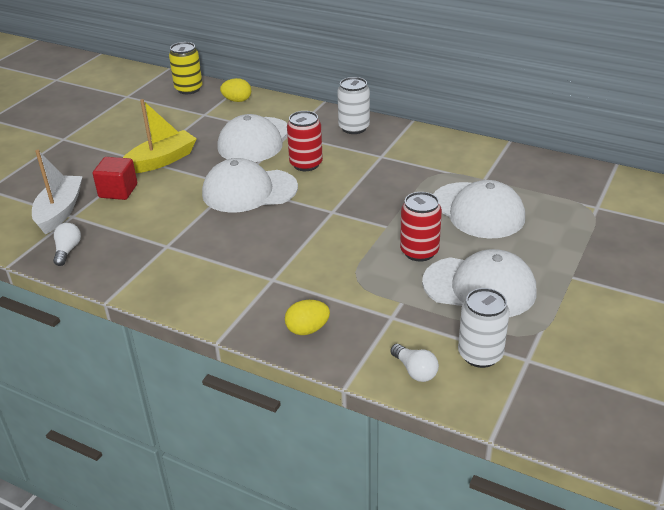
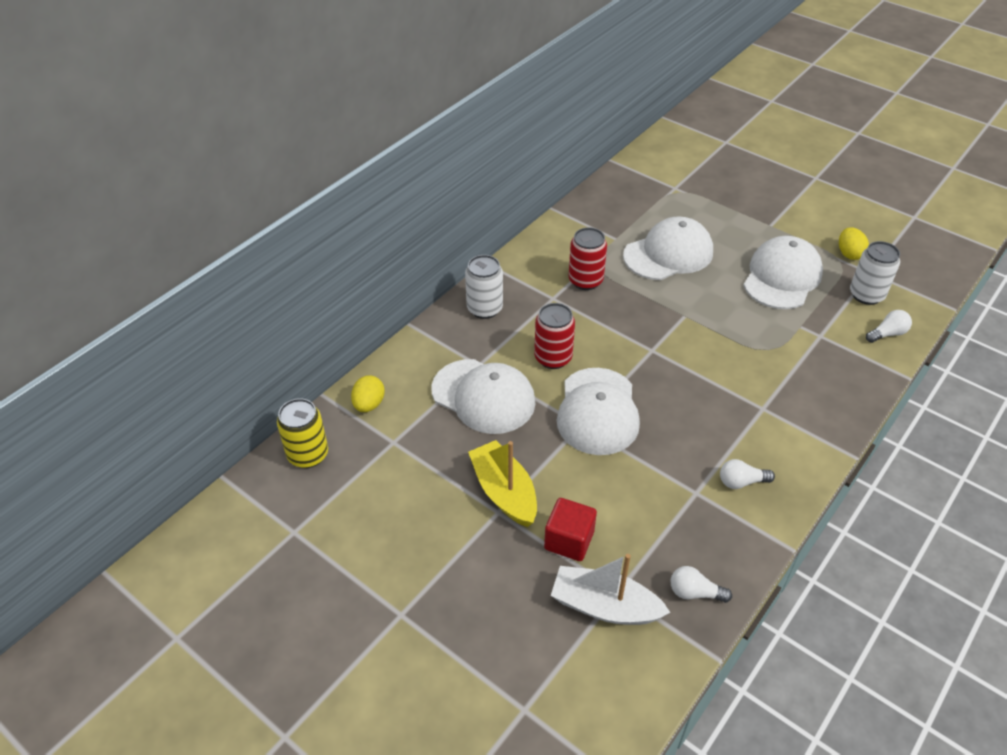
camera: 80 degrees left, 10 degrees up
yellow egg [285,300,330,335] -> yellow egg moved to [839,227,869,260]
red can [400,192,442,262] -> red can moved to [568,227,607,290]
none -> white light bulb [720,459,775,489]

